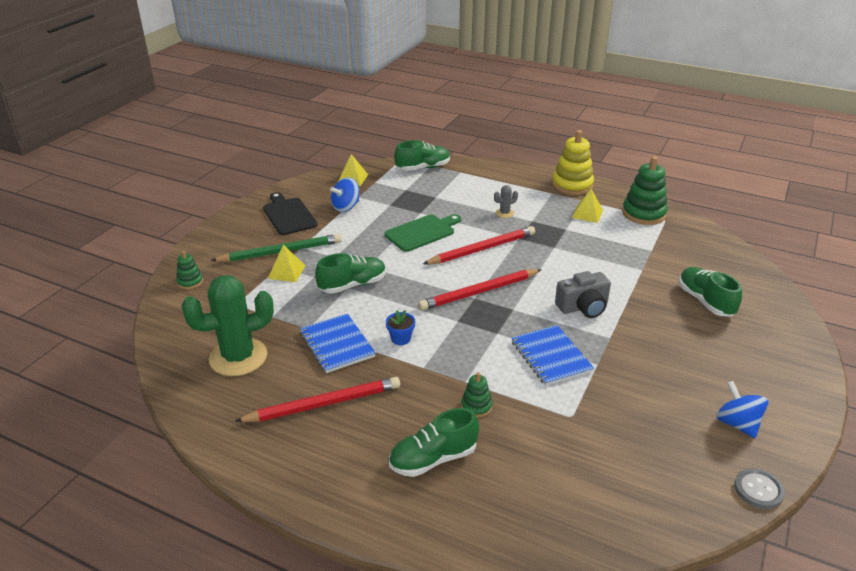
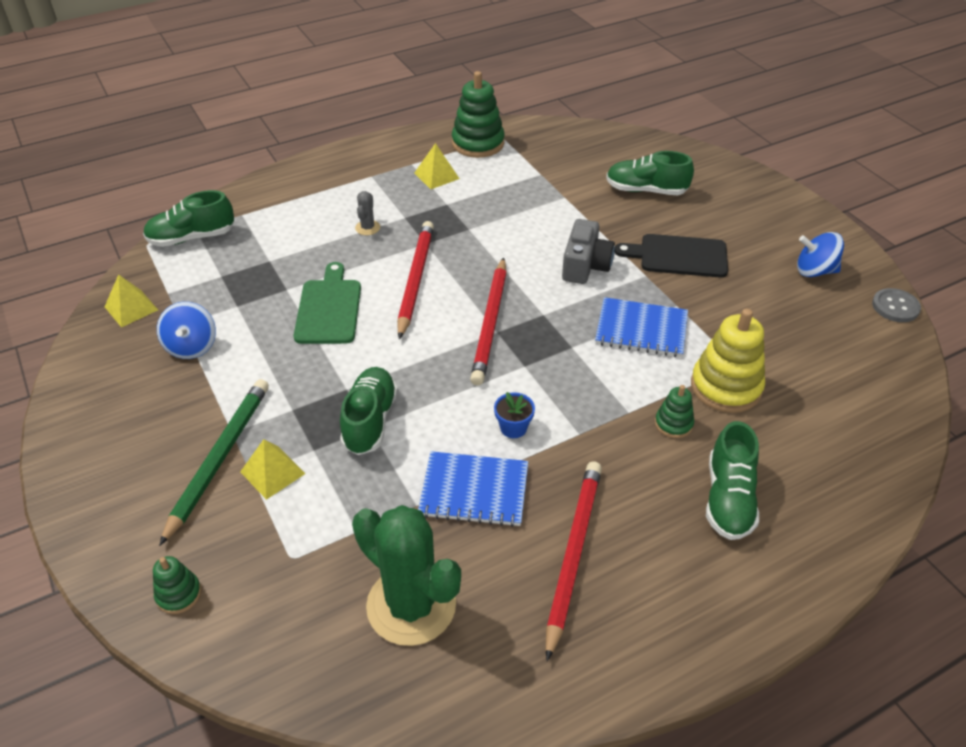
camera: 55 degrees left, 10 degrees up
green cactus [182,275,274,376] -> green cactus turned 60 degrees counterclockwise [352,505,461,646]
black cutting board [263,192,318,235] -> black cutting board moved to [615,234,728,278]
green shoe [395,140,450,171] -> green shoe turned 120 degrees counterclockwise [143,190,234,247]
yellow stacking toy [552,130,594,195] -> yellow stacking toy moved to [691,309,765,413]

